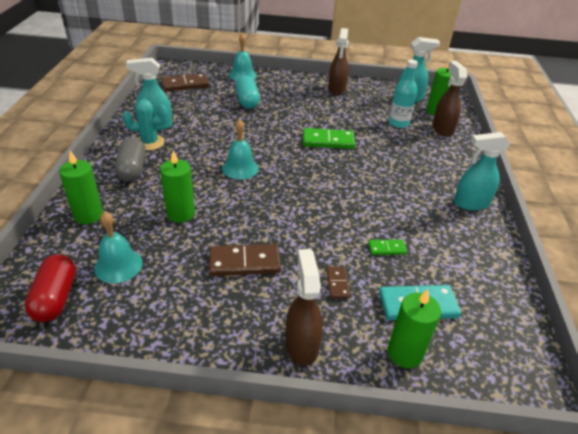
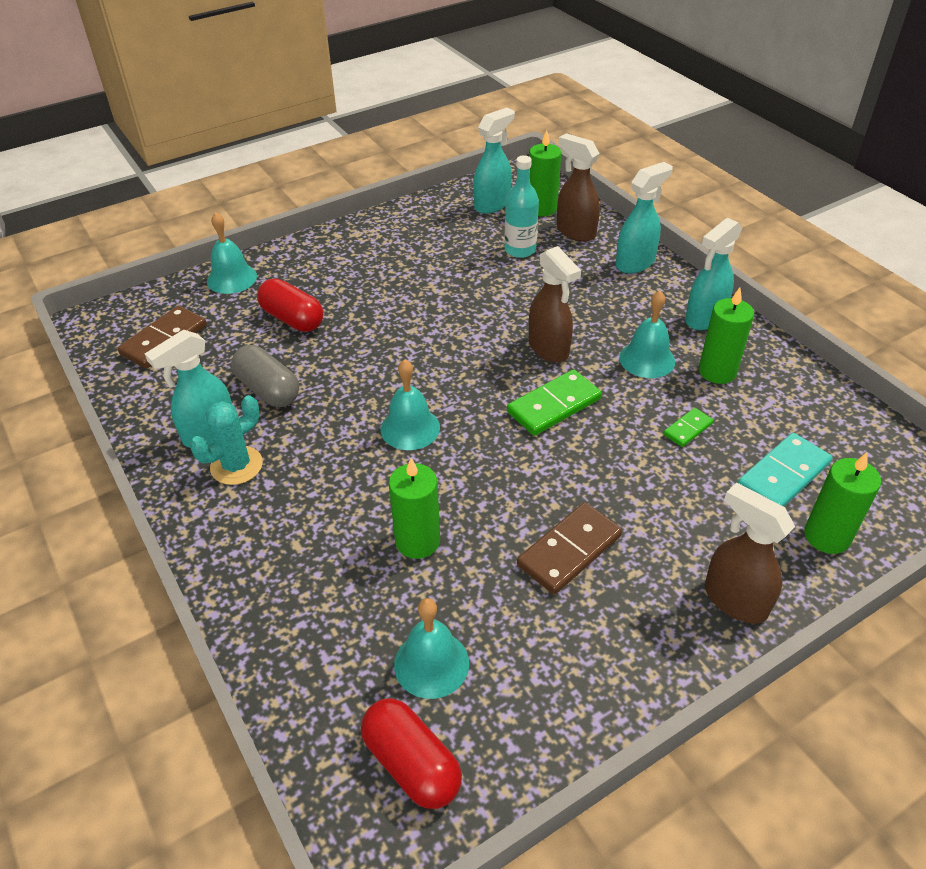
camera: 35 degrees left, 5 degrees up
green candle [59,151,103,224] -> green candle moved to [699,287,754,384]
grey capsule [115,137,146,182] -> grey capsule moved to [231,345,299,407]
turquoise capsule [235,76,260,109] -> red capsule [257,278,323,332]
green domino [303,128,355,149] -> green domino moved to [507,369,602,436]
brown domino [326,267,350,299] -> none
brown spray bottle [328,28,349,95] -> brown spray bottle moved to [529,246,581,363]
none -> turquoise spray bottle [616,162,673,273]
none -> turquoise bell [619,291,675,378]

